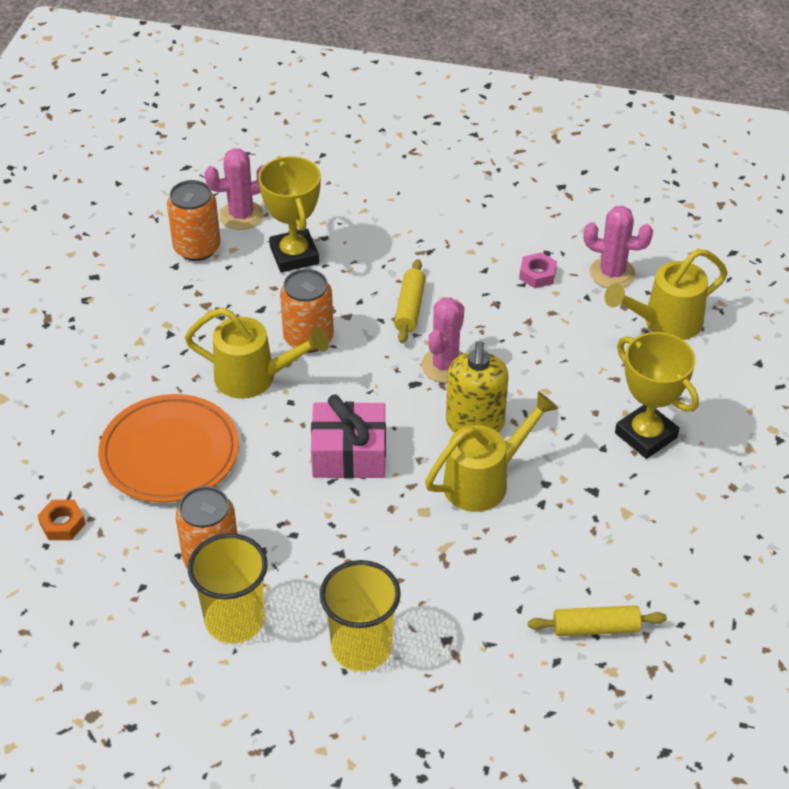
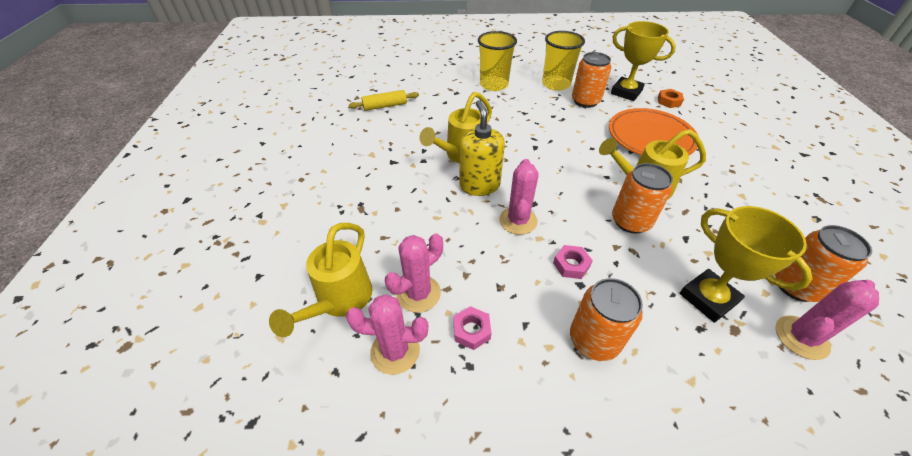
camera: 165 degrees right, 0 degrees up
pink gift [311,394,386,479] -> none
yellow rolling pin [394,259,426,343] -> pink nut [553,245,593,279]
yellow watering can [604,249,728,340] -> yellow watering can turned 150 degrees clockwise [269,223,372,337]
yellow trophy [615,332,699,459] -> yellow trophy moved to [611,21,676,101]
none -> pink cactus [385,233,443,313]
none -> orange can [570,278,643,361]

